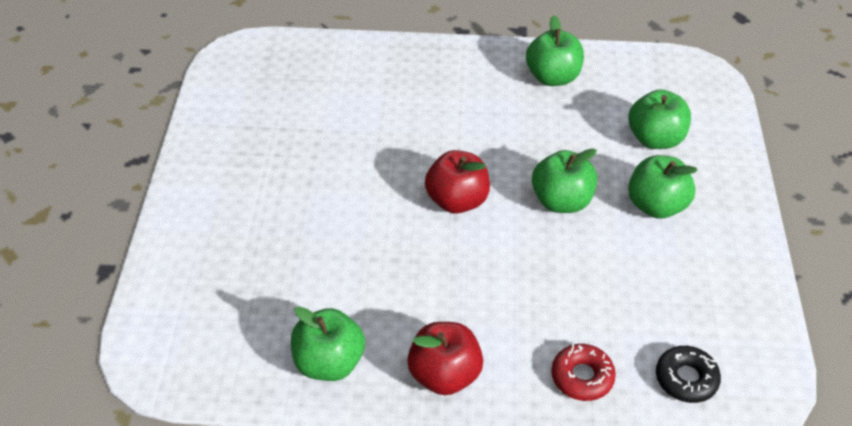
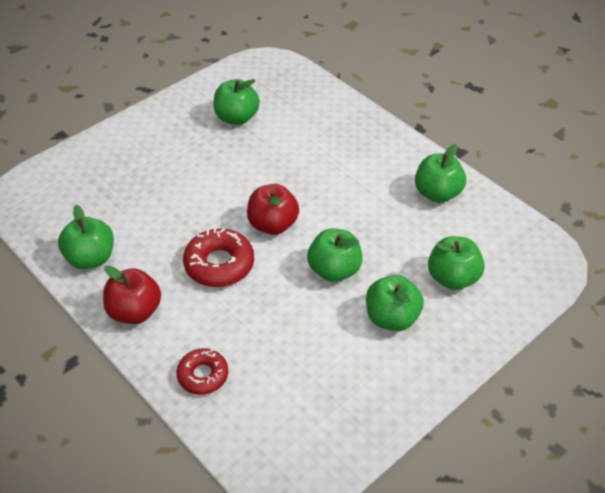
camera: 45 degrees right, 0 degrees up
black donut [656,346,721,403] -> none
none -> red donut [183,228,254,287]
none -> green apple [213,79,260,125]

